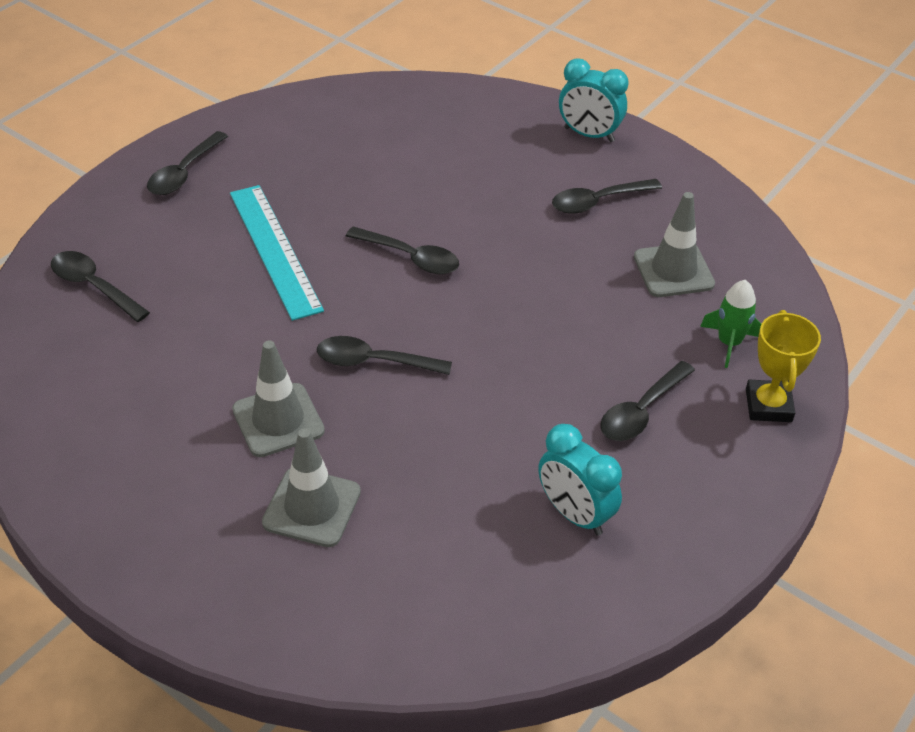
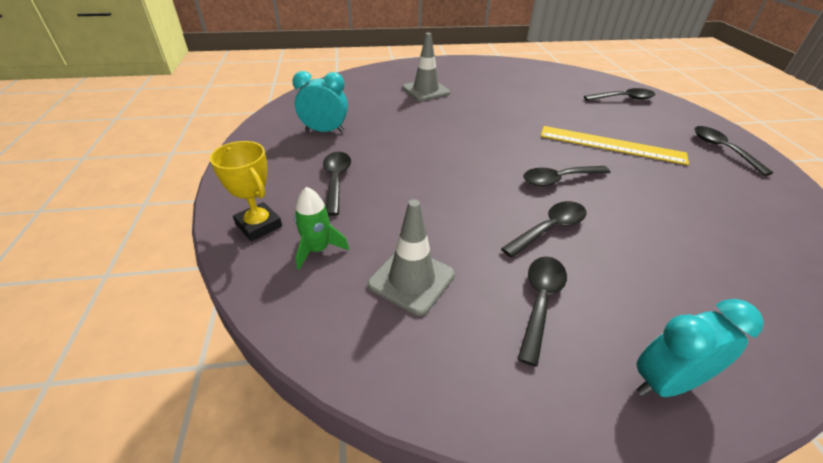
camera: 135 degrees right, 5 degrees down
turquoise ruler [230,185,324,321] -> yellow ruler [541,126,689,165]
grey traffic cone [232,340,325,457] -> none
black spoon [317,336,452,375] -> black spoon moved to [501,201,586,258]

